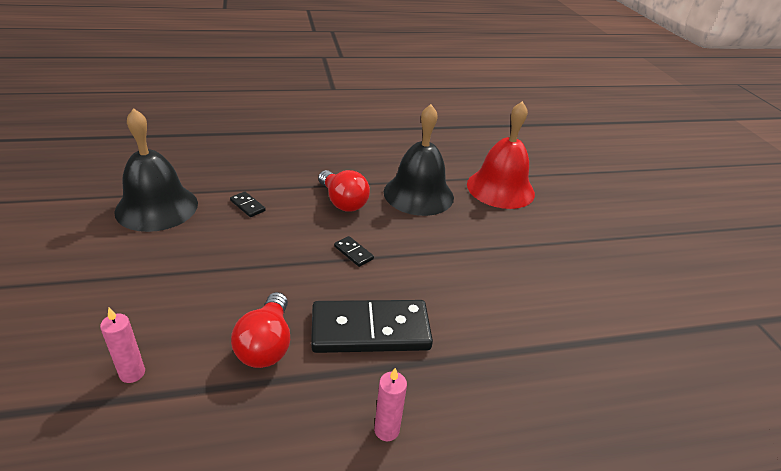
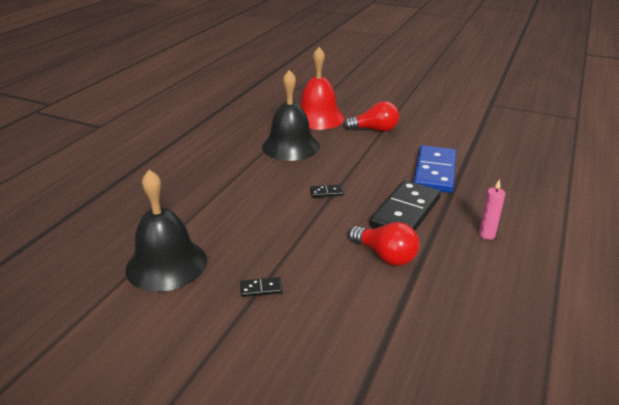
camera: 50 degrees left, 5 degrees down
pink candle [100,308,145,383] -> none
black domino [230,191,266,217] -> black domino moved to [240,277,282,297]
red light bulb [318,170,370,212] -> red light bulb moved to [344,101,399,132]
none -> blue domino [413,145,456,193]

